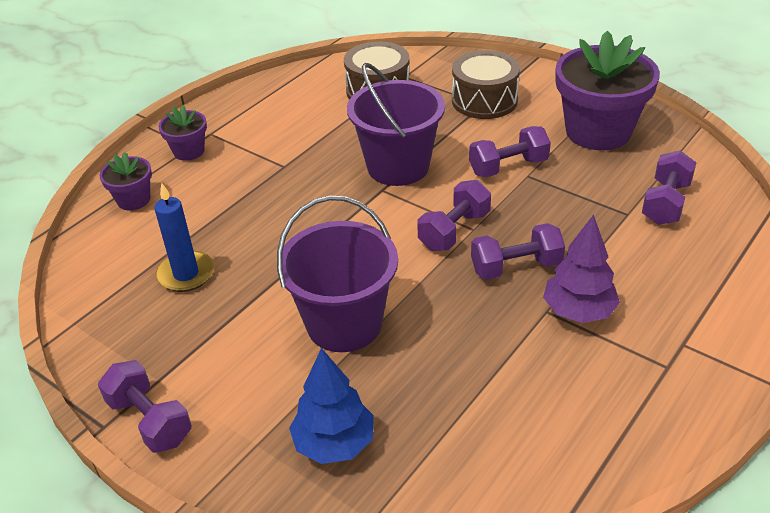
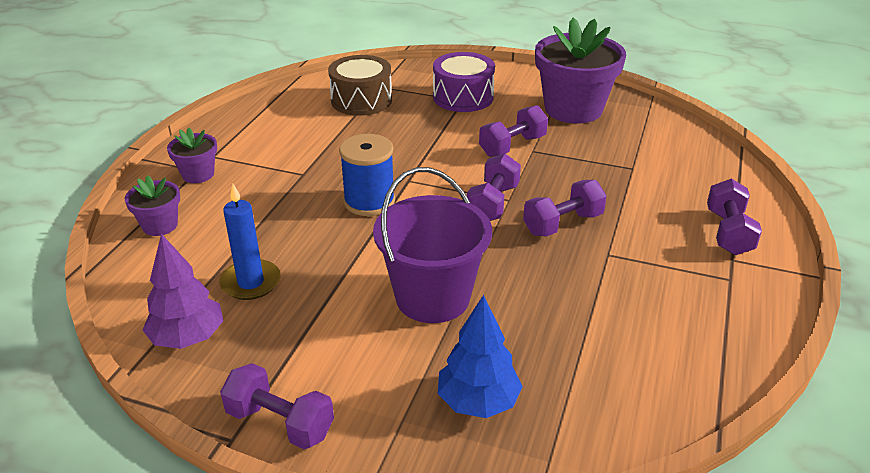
camera: 20 degrees left, 5 degrees down
purple bucket [347,63,445,186] -> none
brown drum [452,50,520,119] -> purple drum [433,52,495,112]
purple tree [543,215,620,323] -> purple tree moved to [143,234,224,349]
purple dumbbell [642,150,697,225] -> purple dumbbell moved to [707,178,762,255]
none -> blue spool [339,134,395,216]

